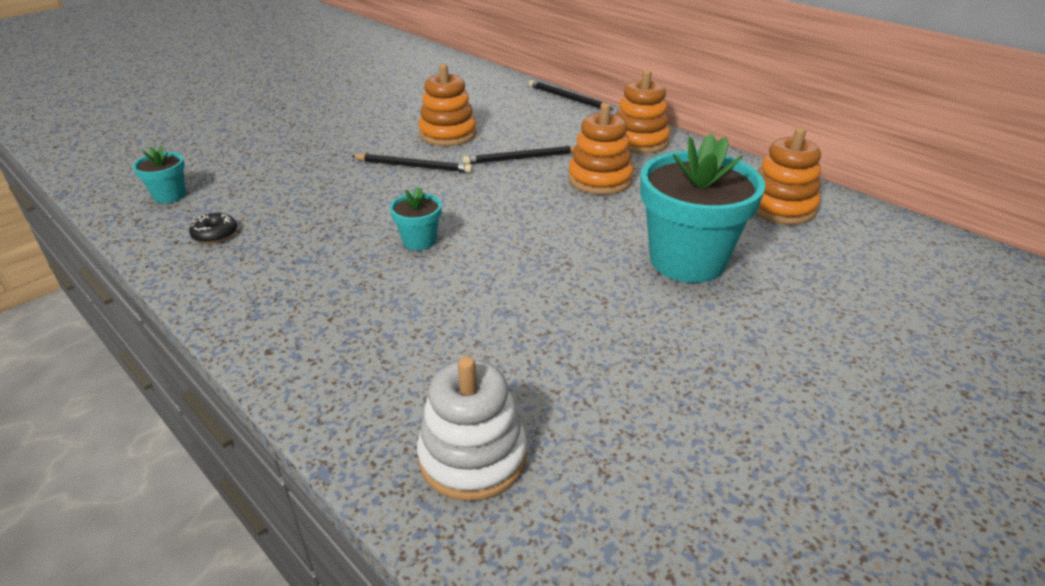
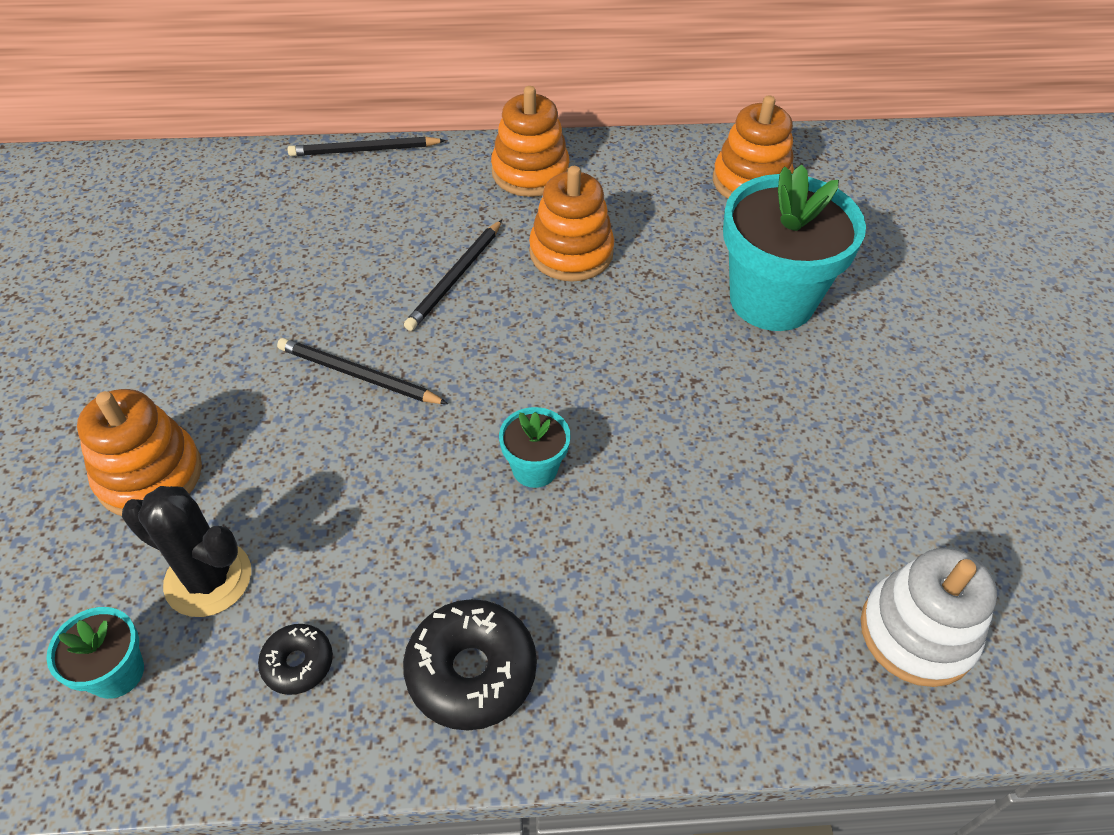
camera: 50 degrees left, 15 degrees up
black pencil [351,154,472,173] -> black pencil turned 120 degrees counterclockwise [277,338,448,404]
orange stacking toy [418,64,477,146] -> orange stacking toy moved to [77,389,202,516]
none -> black cactus [122,486,251,617]
none -> black donut [403,599,537,731]

